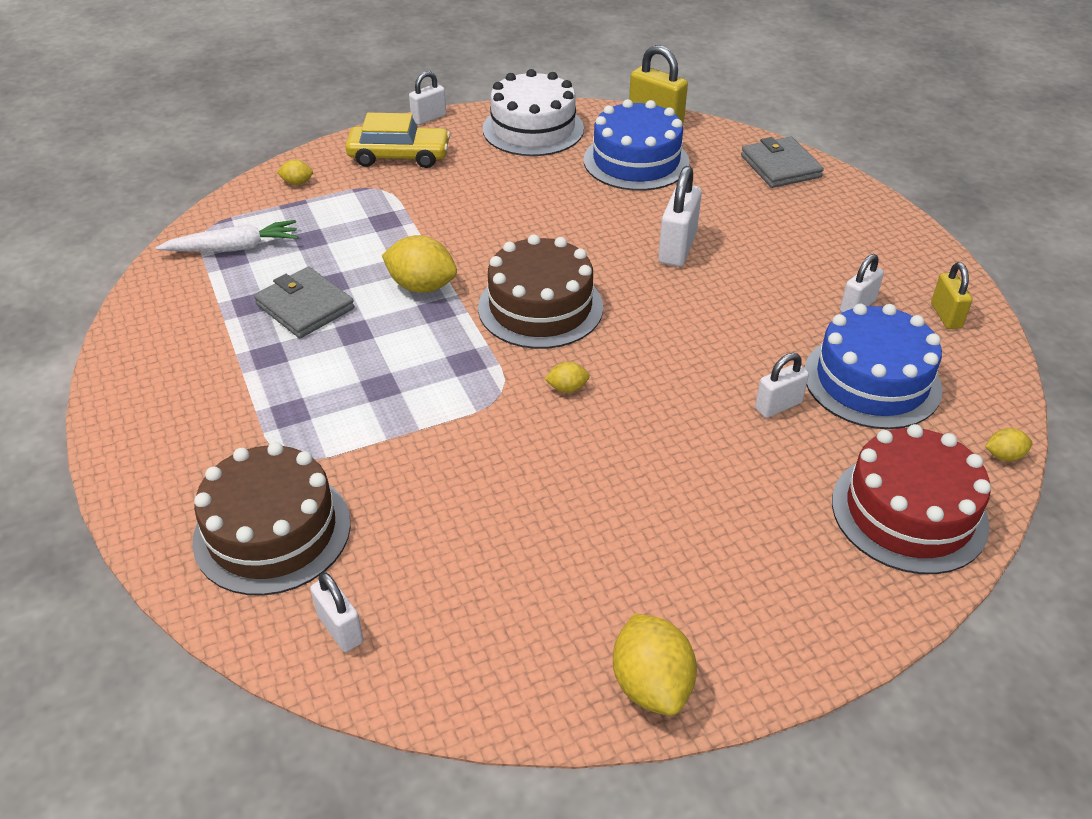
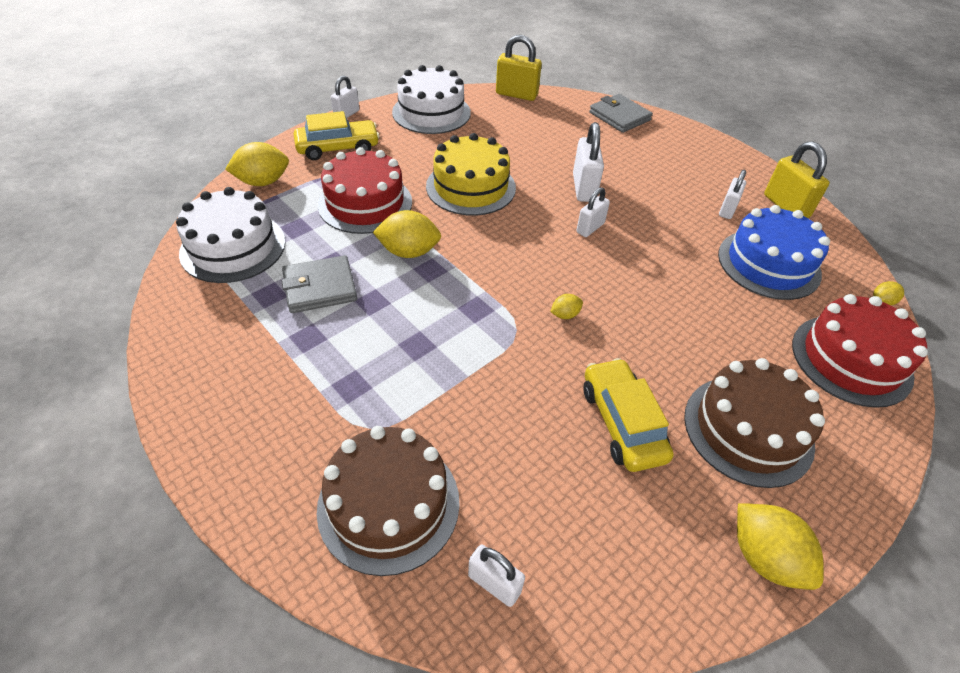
camera: 20 degrees left, 5 degrees up
white carrot [156,220,298,252] -> white cake [176,187,286,283]
grey wallet [254,267,355,338] -> grey wallet turned 45 degrees counterclockwise [282,255,357,313]
yellow lemon [277,159,313,185] -> yellow lemon [225,142,289,186], size x1.99
brown cake [478,234,603,349] -> brown cake moved to [684,358,825,488]
blue cake [584,99,690,191] -> none
white padlock [755,353,809,418] -> white padlock moved to [576,187,610,237]
yellow padlock [931,262,973,329] -> yellow padlock [764,141,829,218], size x1.57
none -> red cake [318,147,412,234]
none -> yellow cake [426,133,516,216]
none -> yellow car [584,358,673,472]

